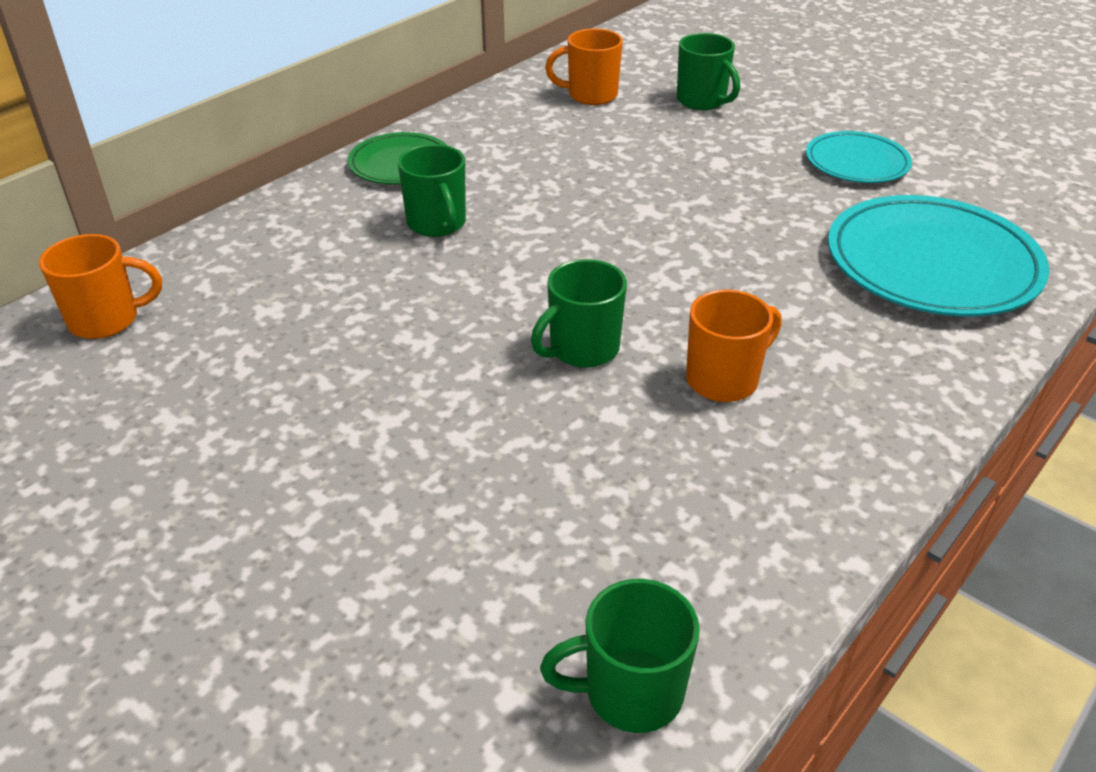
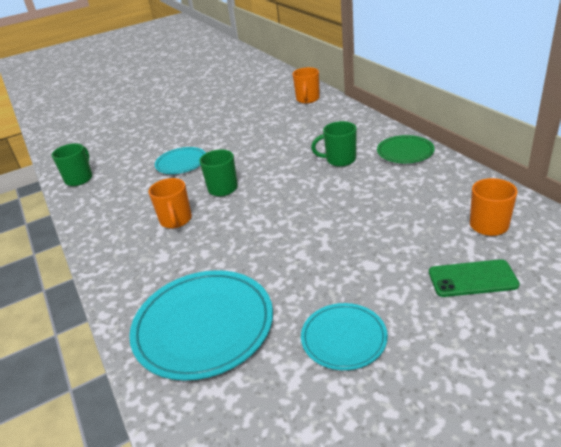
camera: 115 degrees right, 5 degrees down
green mug [677,33,740,110] -> green phone [429,259,520,297]
none -> turquoise plate [155,147,206,174]

